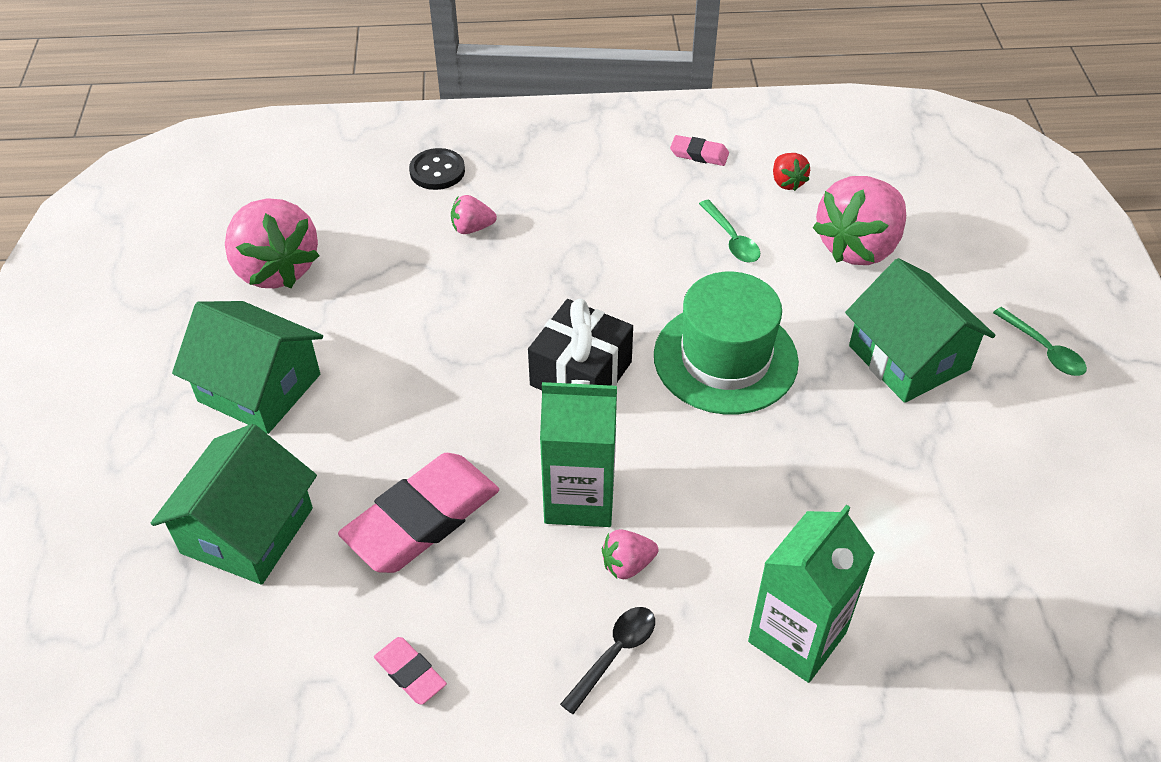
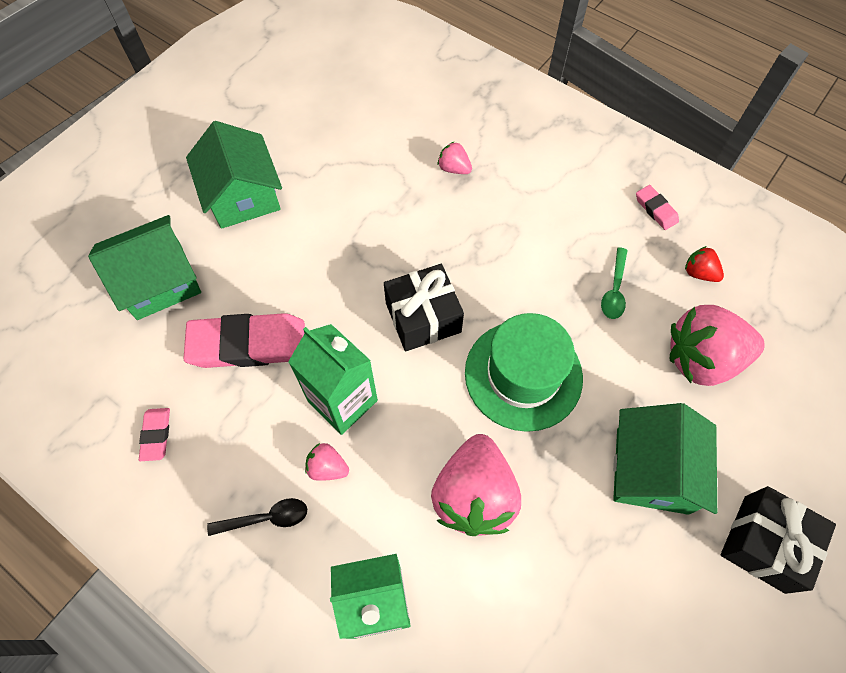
camera: 40 degrees right, 15 degrees up
pink strawberry [225,198,320,288] -> pink strawberry moved to [431,434,521,536]
black button [409,148,465,190] -> none
red strawberry [773,153,810,191] -> red strawberry turned 105 degrees clockwise [685,246,724,282]
green spoon [993,307,1087,376] -> black gift [721,486,836,594]

